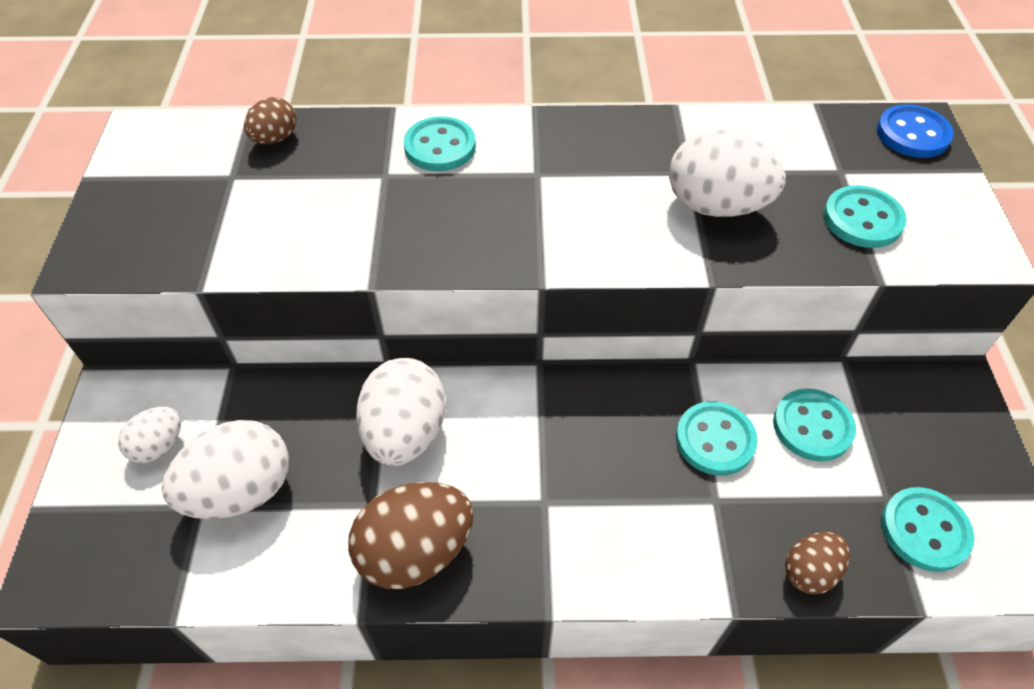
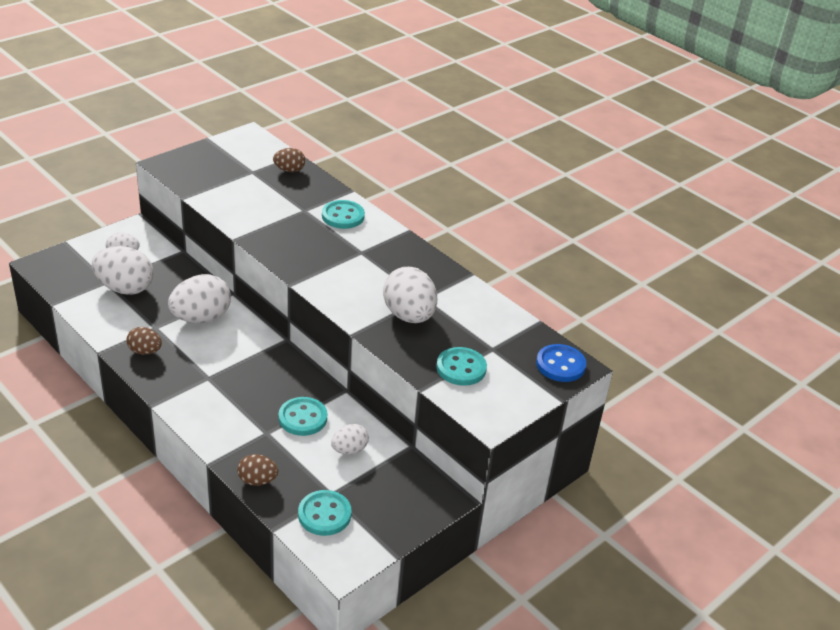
camera: 45 degrees right, 15 degrees down
brown egg [348,482,473,589] -> brown egg [126,327,162,355], size x0.55
turquoise button [773,388,856,461] -> white egg [331,424,369,454]

